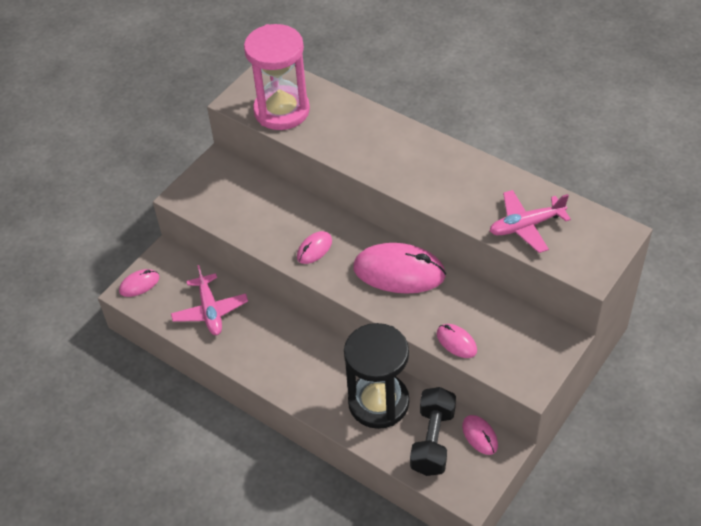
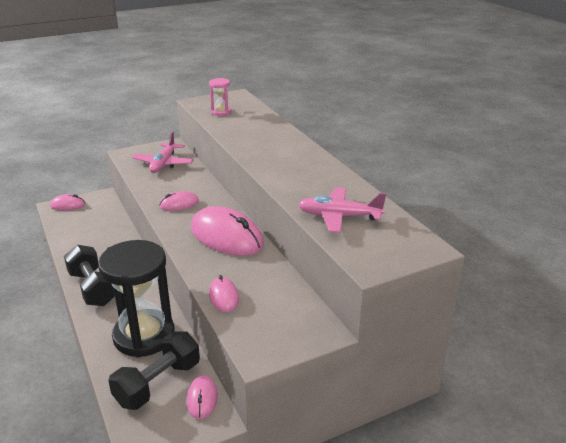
camera: 25 degrees right, 20 degrees down
pink plane [171,265,248,335] -> pink plane moved to [132,132,194,173]
pink hourglass [244,24,310,130] -> pink hourglass [209,78,231,116], size x0.45
none -> black dumbbell [64,245,115,306]

